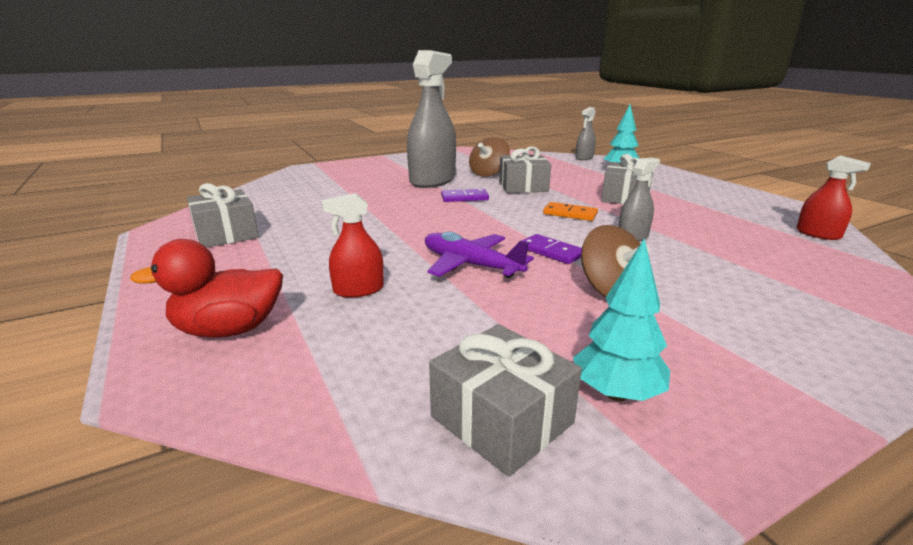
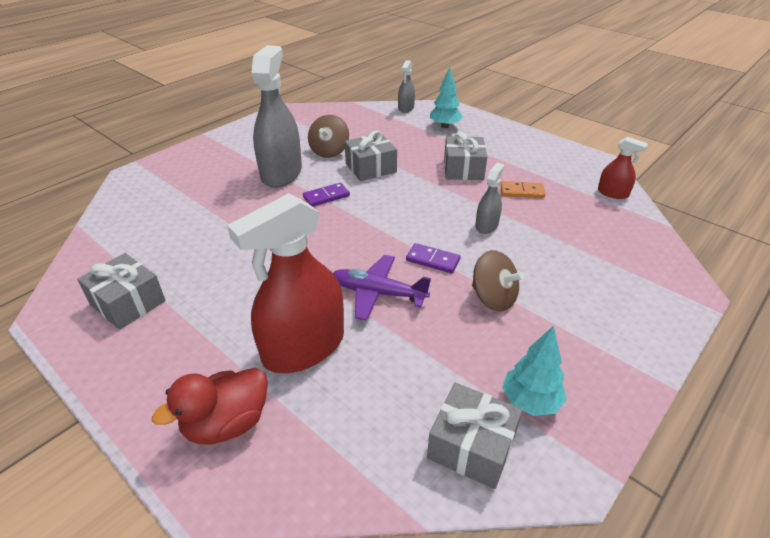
camera: 20 degrees left, 15 degrees up
red spray bottle [321,193,384,298] -> red spray bottle [227,193,344,373], size x2.10
orange domino [543,202,598,221] -> orange domino moved to [500,181,546,198]

